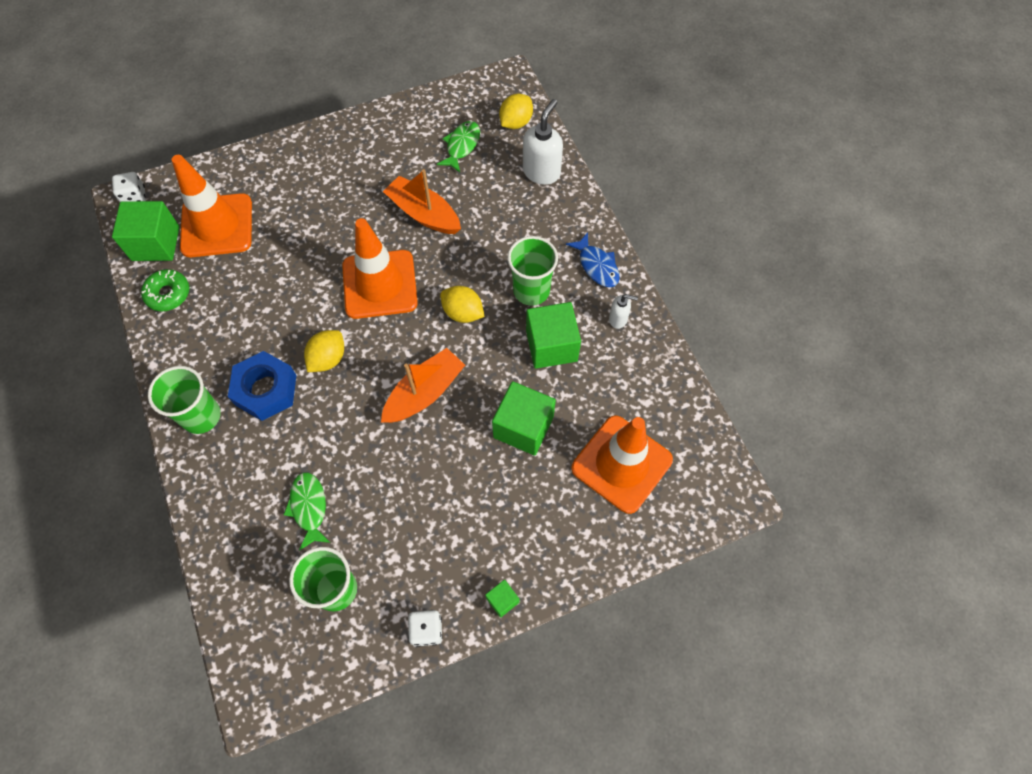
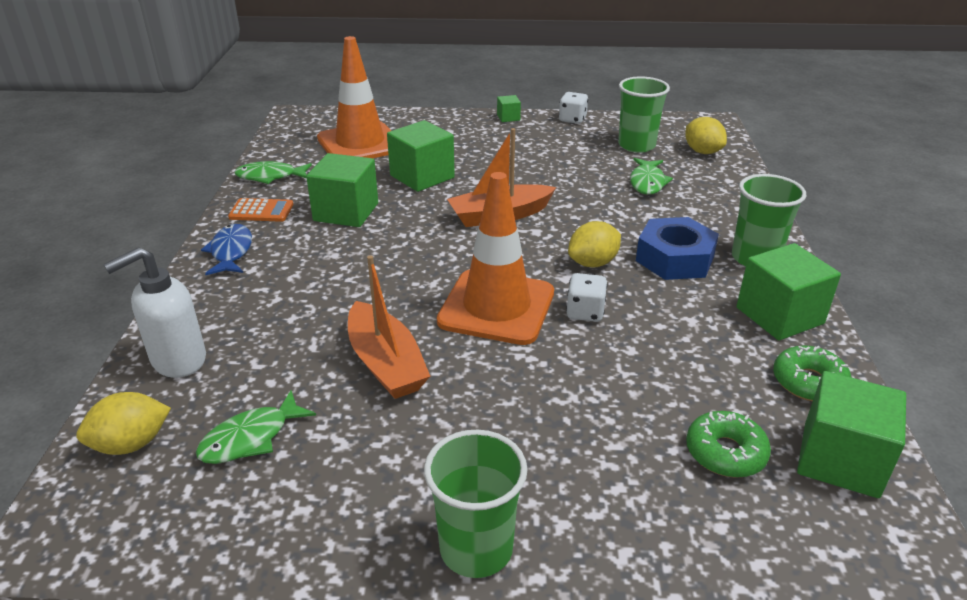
camera: 155 degrees left, 30 degrees down
white dice [112,172,146,202] -> white dice moved to [566,273,608,322]
orange traffic cone [172,155,252,257] -> green donut [686,411,771,478]
yellow lemon [440,286,485,323] -> yellow lemon moved to [685,117,727,154]
green cup [507,236,558,306] -> green cup moved to [424,430,528,578]
white soap dispenser [609,294,638,329] -> orange calculator [228,198,293,222]
none -> green fish [234,161,312,184]
none -> green cube [736,243,841,340]

